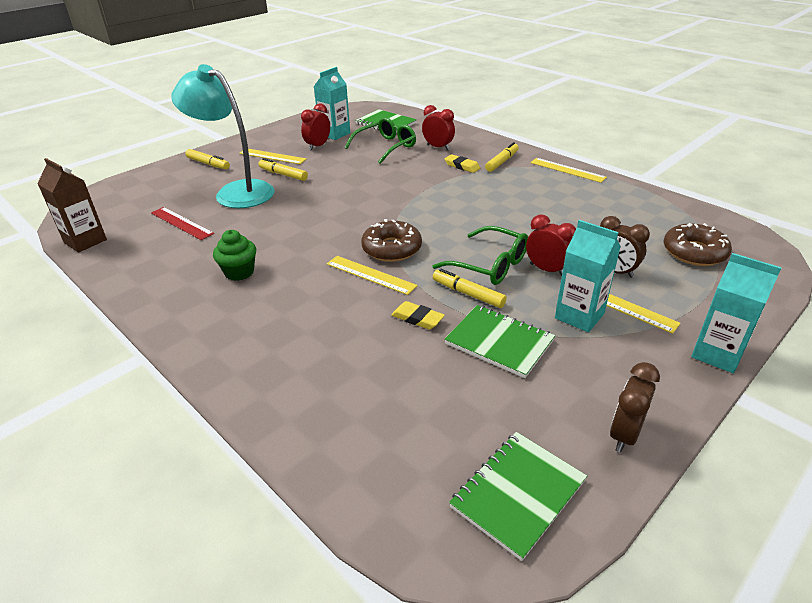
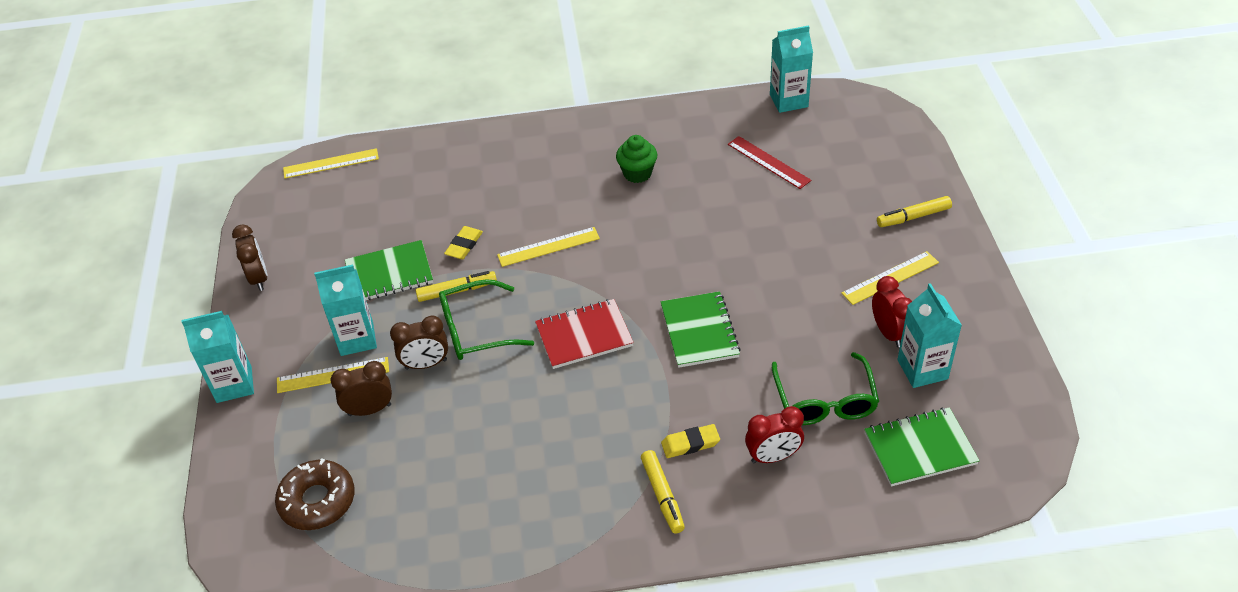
camera: 130 degrees right, 10 degrees up
brown carton [37,158,107,252] -> turquoise carton [770,26,813,113]
red ruler [151,207,214,240] -> red ruler turned 60 degrees clockwise [728,136,811,189]
turquoise lamp [171,64,275,208] -> none
yellow marker [258,158,308,181] -> none
brown donut [361,219,422,262] -> none
yellow eraser [391,301,445,330] -> yellow eraser turned 45 degrees counterclockwise [444,226,483,259]
green notebook [449,432,587,561] -> green notebook moved to [661,291,741,368]
red clock [526,214,576,276] -> brown clock [390,316,448,370]
yellow ruler [530,158,607,183] -> yellow ruler moved to [283,148,379,179]
none -> red notebook [535,299,634,369]

